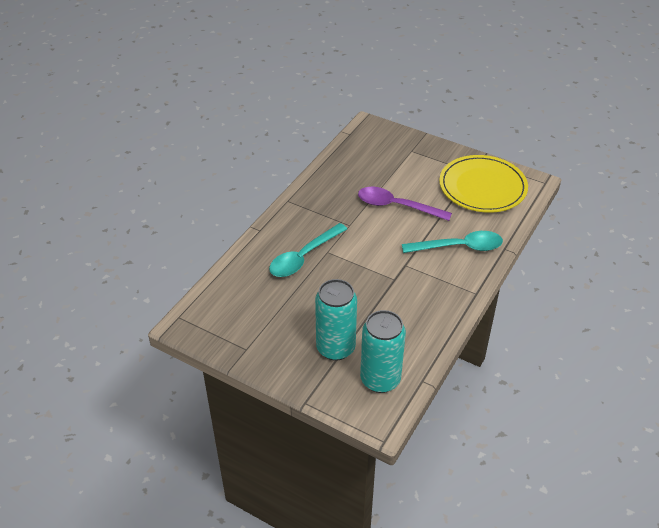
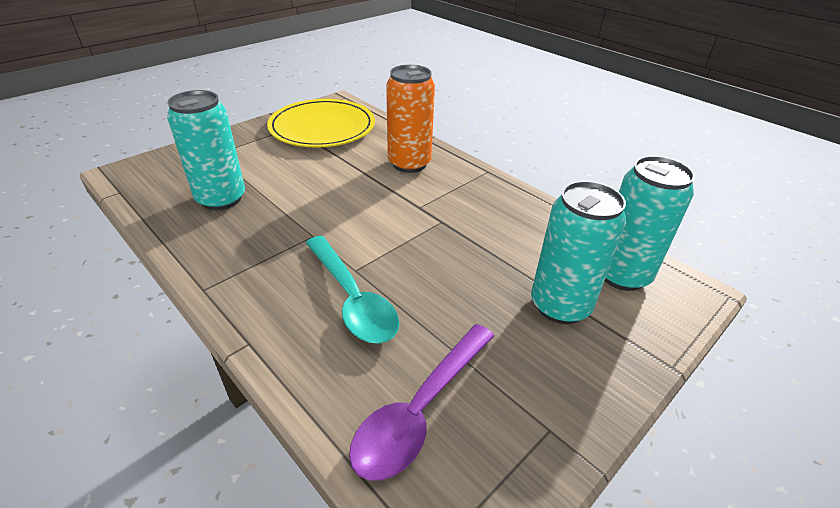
camera: 75 degrees left, 5 degrees down
purple spoon [358,187,452,221] -> purple spoon moved to [349,324,494,481]
turquoise spoon [402,231,503,253] -> orange can [386,65,435,173]
none -> turquoise can [167,90,245,210]

